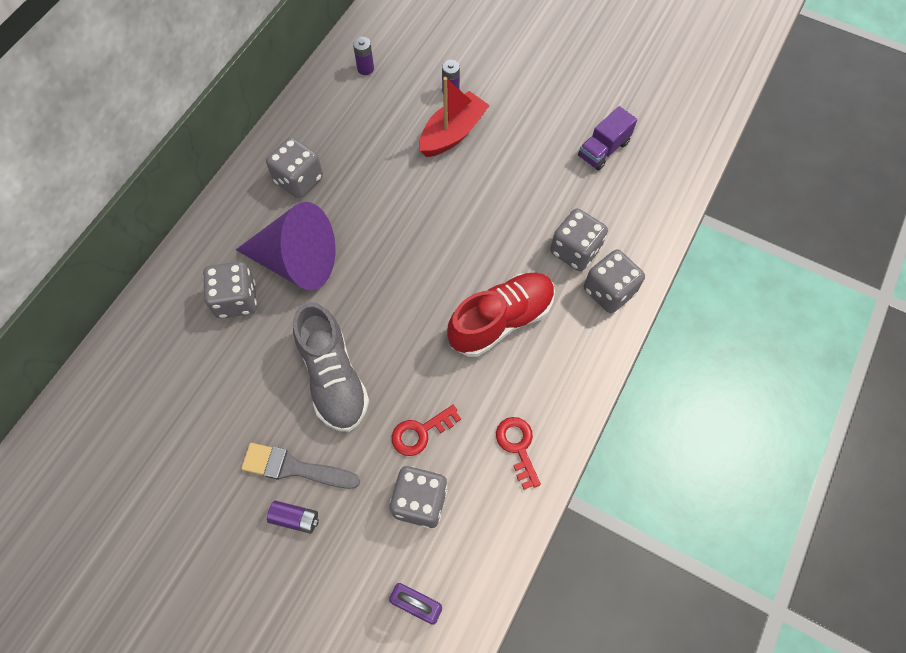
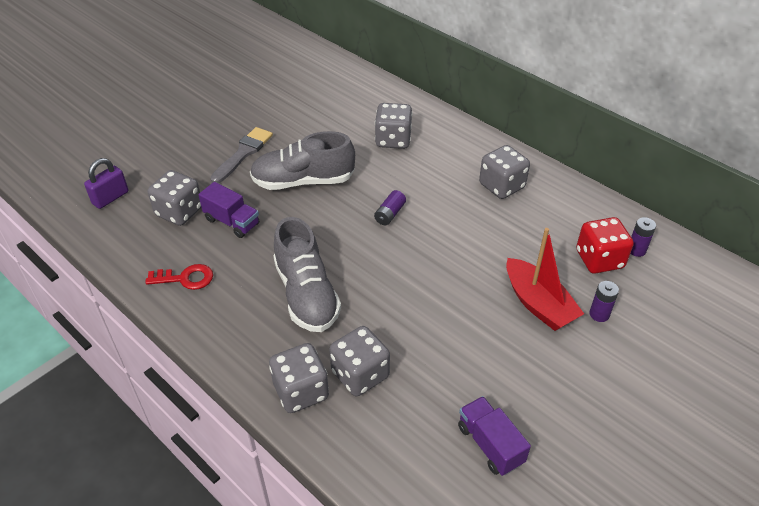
camera: 105 degrees right, 20 degrees down
purple cone [236,202,336,290] -> none
purple battery [267,501,319,534] -> purple battery moved to [374,190,406,225]
red key [392,405,461,456] -> purple truck [198,182,259,238]
red shoe [447,273,555,357] -> grey shoe [273,217,341,332]
none -> red dice [576,217,634,274]

